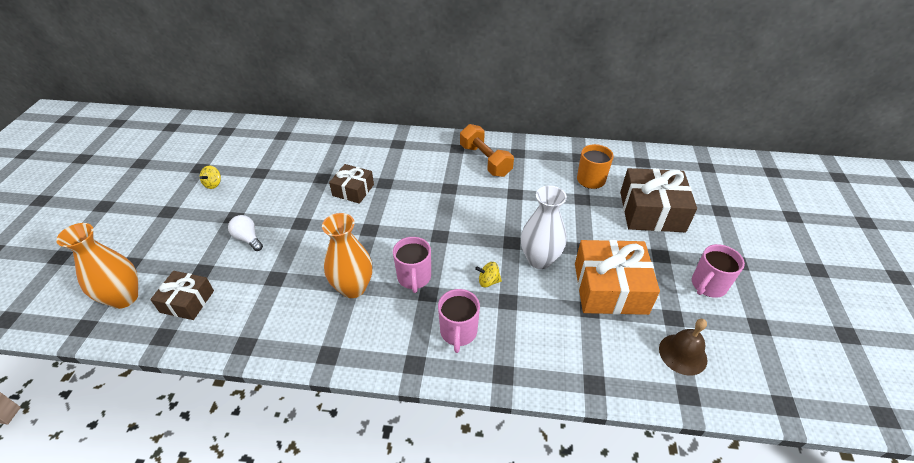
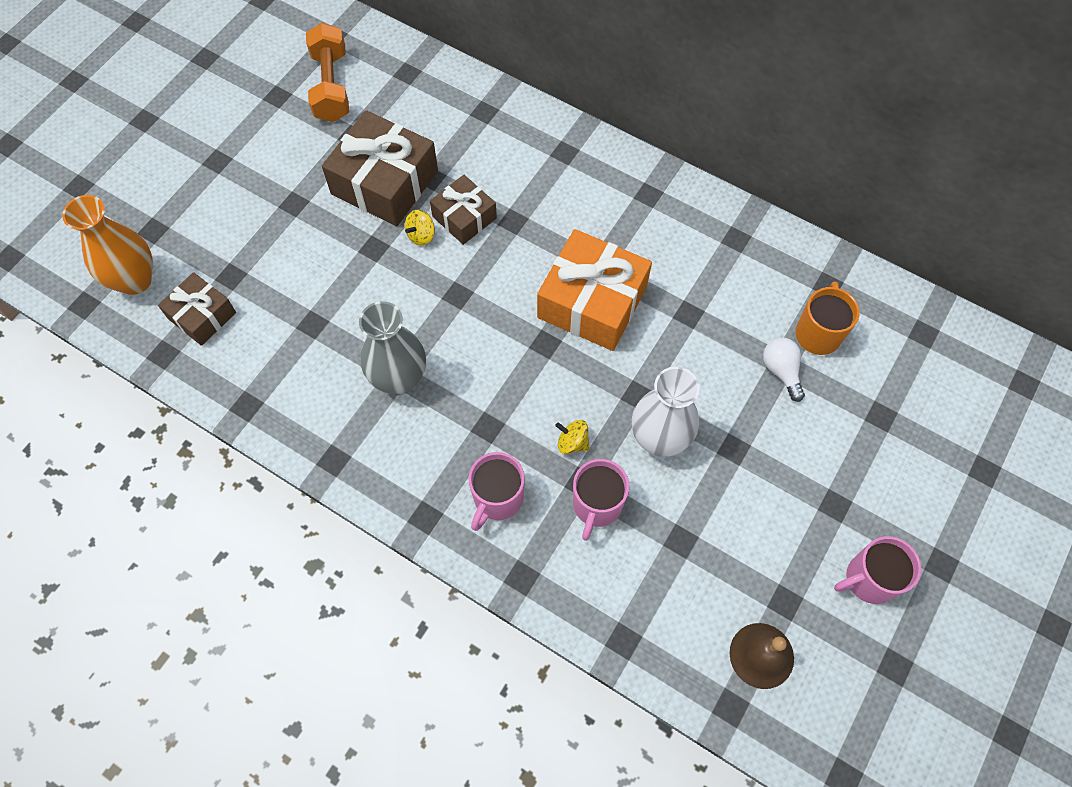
camera: 25 degrees right, 20 degrees up
yellow spinning top [200,166,221,189] -> yellow spinning top moved to [405,210,435,246]
white light bulb [228,215,263,251] -> white light bulb moved to [763,338,805,402]
orange vase [322,213,373,298] -> grey vase [359,301,426,395]
pink mug [393,237,431,293] -> pink mug moved to [573,459,629,541]
orange dumbbell [460,124,514,177] -> orange dumbbell moved to [306,23,349,122]
orange gift [575,240,660,315] -> orange gift moved to [537,229,652,351]
brown gift [620,168,697,232] -> brown gift moved to [322,110,438,226]

